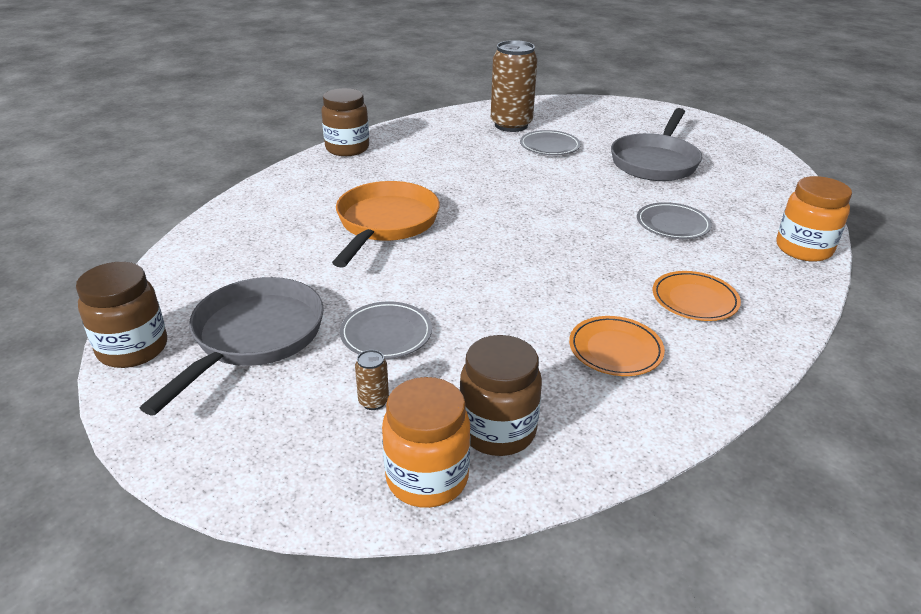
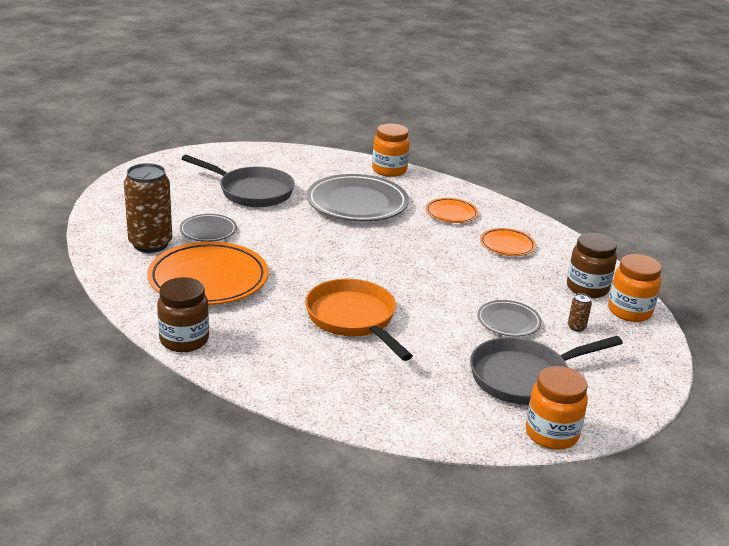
camera: 90 degrees left, 5 degrees down
brown jar [76,262,167,368] -> orange jar [526,366,588,450]
grey pan [140,277,324,415] -> grey pan turned 45 degrees counterclockwise [470,336,623,405]
orange pan [332,181,440,268] -> orange pan turned 45 degrees clockwise [305,279,413,361]
grey plate [637,202,712,239] -> grey plate [307,174,409,222], size x1.93
none -> orange plate [147,241,268,305]

